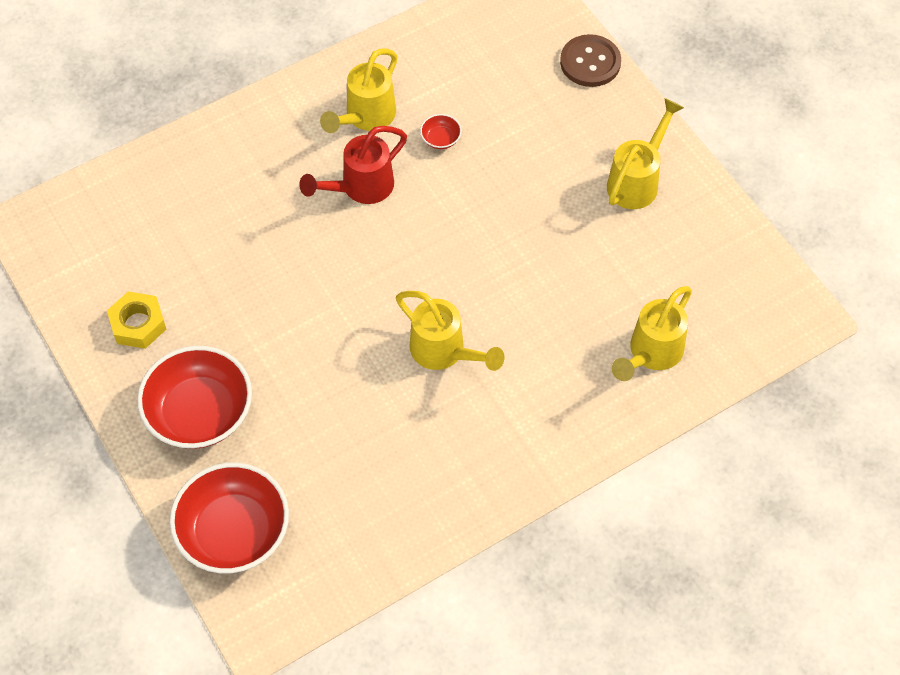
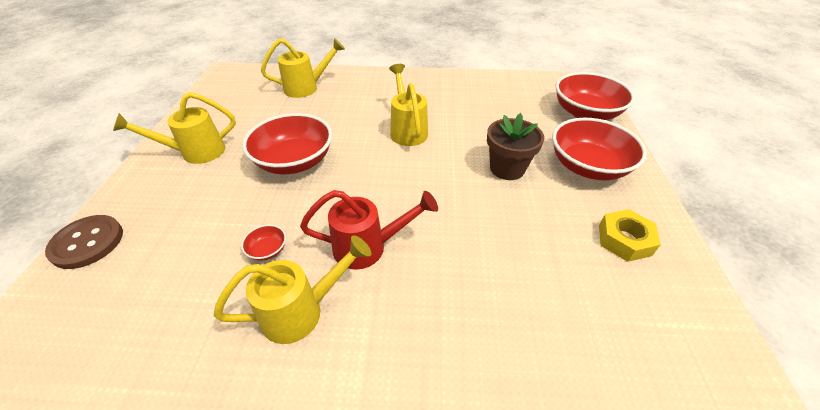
camera: 145 degrees left, 15 degrees down
none -> red bowl [242,113,333,174]
none -> brown flower pot [487,113,544,180]

